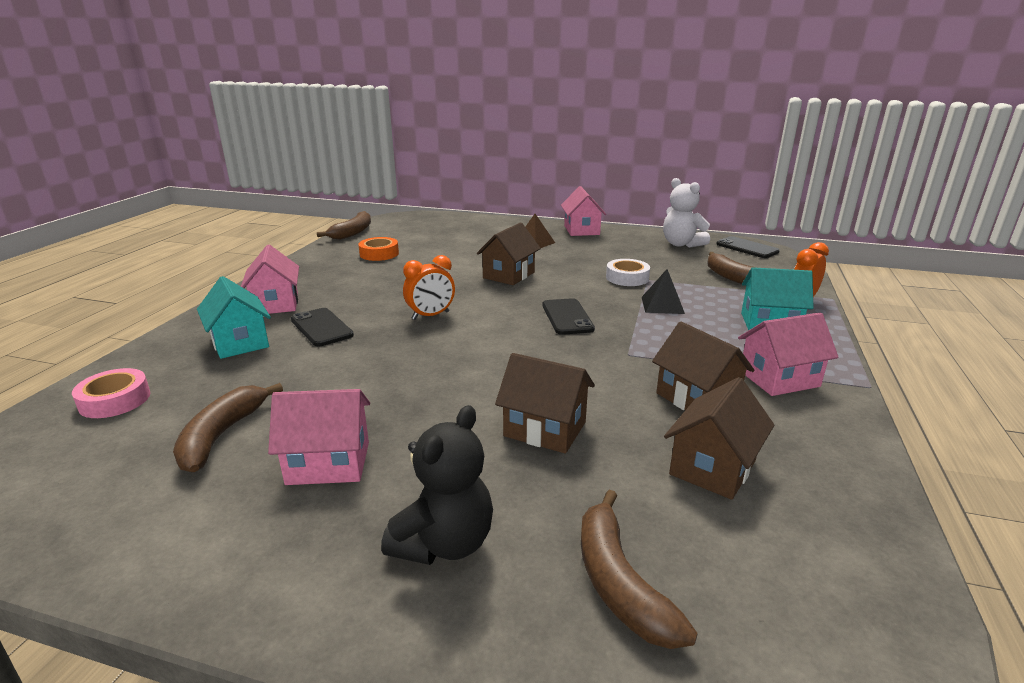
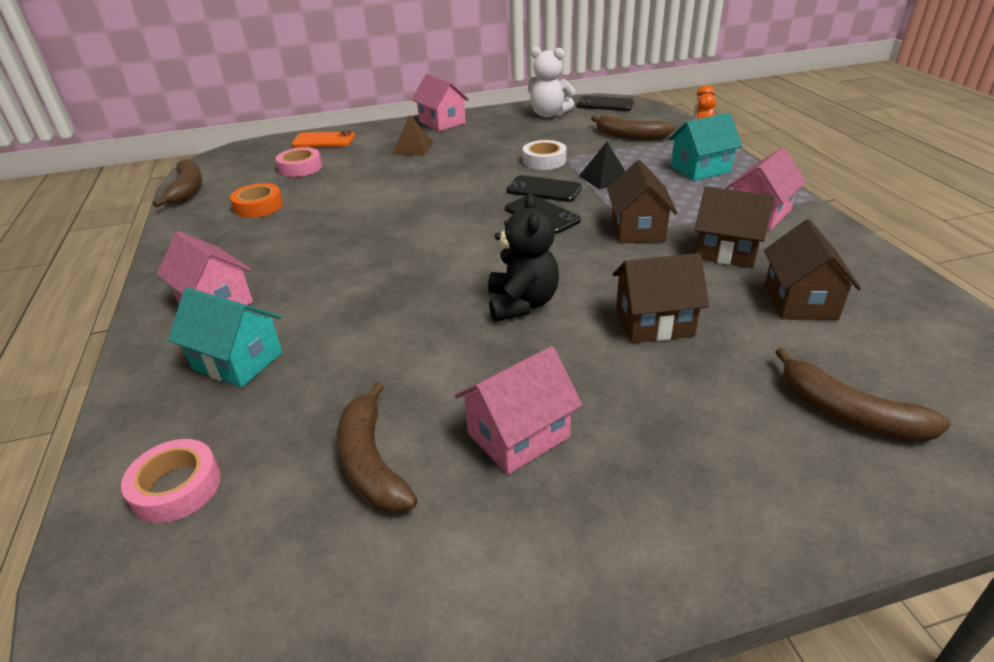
camera: 30 degrees left, 10 degrees up
black phone [291,308,354,346] -> black phone moved to [506,175,582,202]
black teddy bear [381,405,493,565] -> black teddy bear moved to [488,194,559,322]
orange clock [403,255,455,320] -> none
brown house [477,222,541,285] -> brown house moved to [607,160,677,243]
none -> pink tape [275,147,322,177]
none -> orange phone [291,131,355,147]

